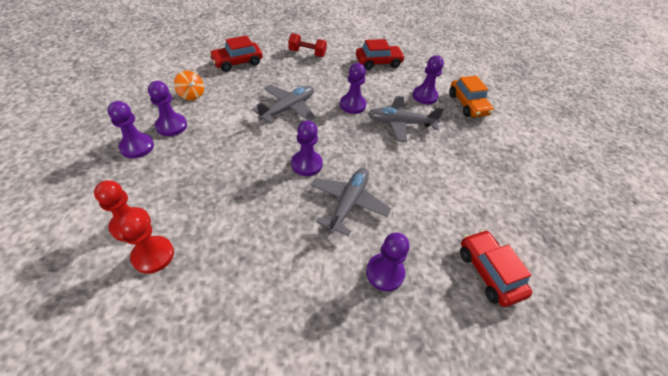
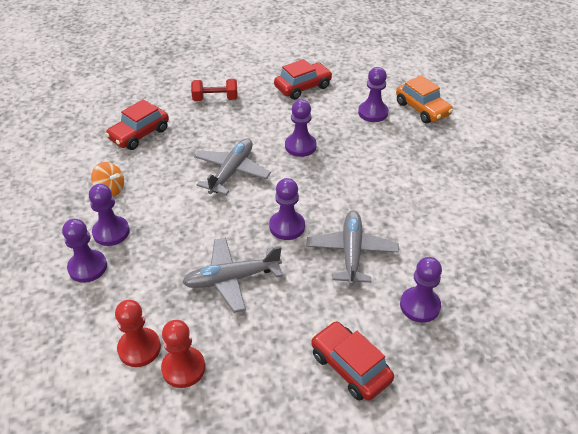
camera: 15 degrees left, 5 degrees down
grey plane [368,96,444,142] -> grey plane moved to [182,237,283,313]
red car [460,230,532,307] -> red car moved to [311,321,394,401]

